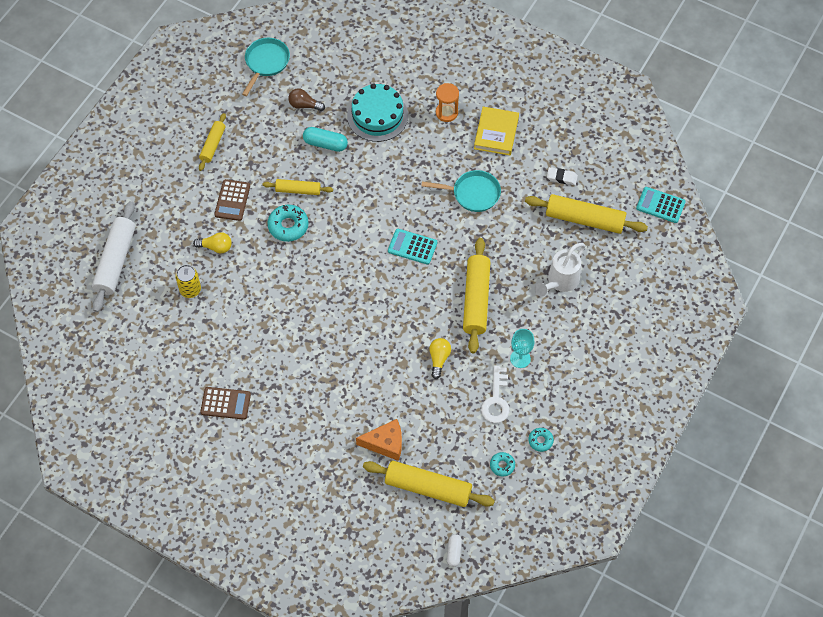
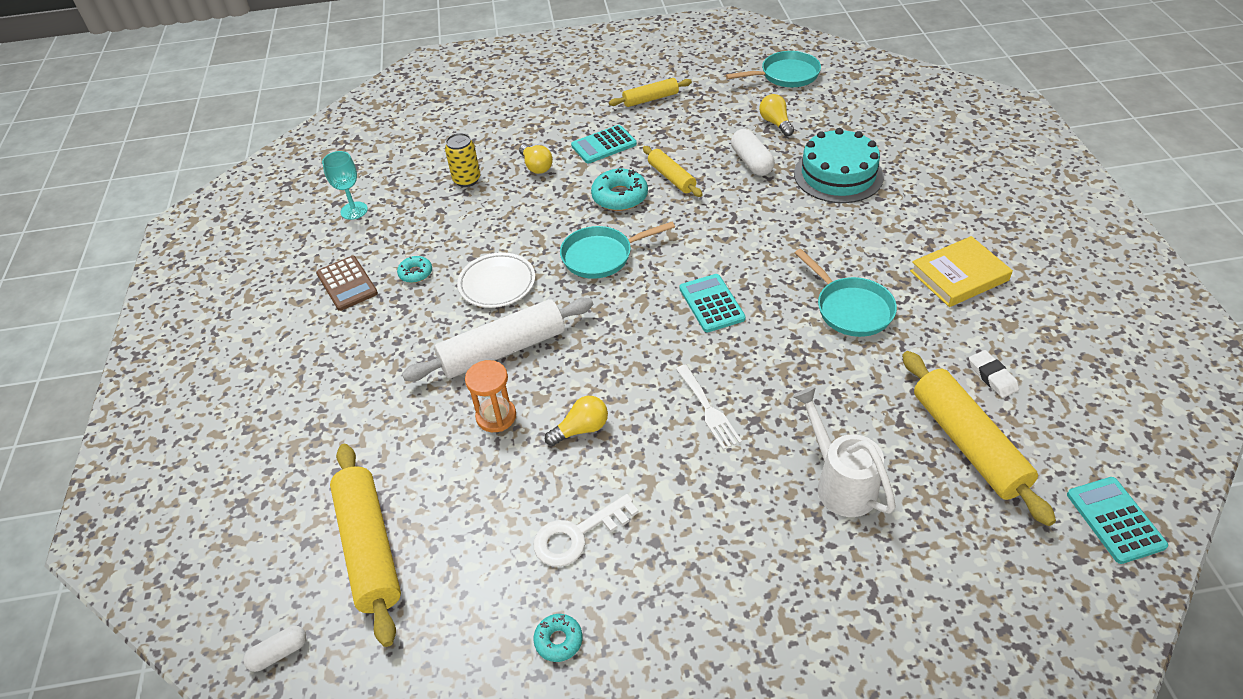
camera: 55 degrees right, 15 degrees down
white rolling pin [92,201,135,312] -> white rolling pin moved to [402,298,593,381]
brown calculator [214,179,250,221] -> turquoise calculator [571,125,637,164]
brown light bulb [288,88,325,111] -> yellow light bulb [759,94,794,136]
turquoise capsule [303,127,348,152] -> white capsule [731,129,775,176]
orange cheese [356,419,402,461] -> none
orange hourglass [436,83,459,122] -> orange hourglass moved to [465,360,516,432]
yellow rolling pin [463,238,490,353] -> white fork [676,364,742,450]
turquoise donut [490,452,515,477] -> turquoise donut moved to [397,256,432,283]
turquoise goblet [510,329,534,368] -> turquoise goblet moved to [322,151,368,220]
white watering can [534,243,585,297] -> white watering can turned 60 degrees clockwise [792,386,896,517]
none -> white plate [457,252,535,308]
none -> turquoise pan [560,222,675,279]

